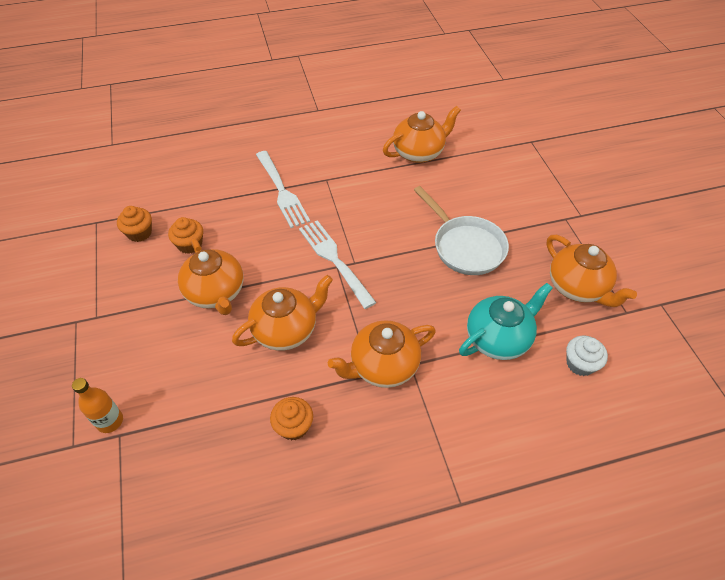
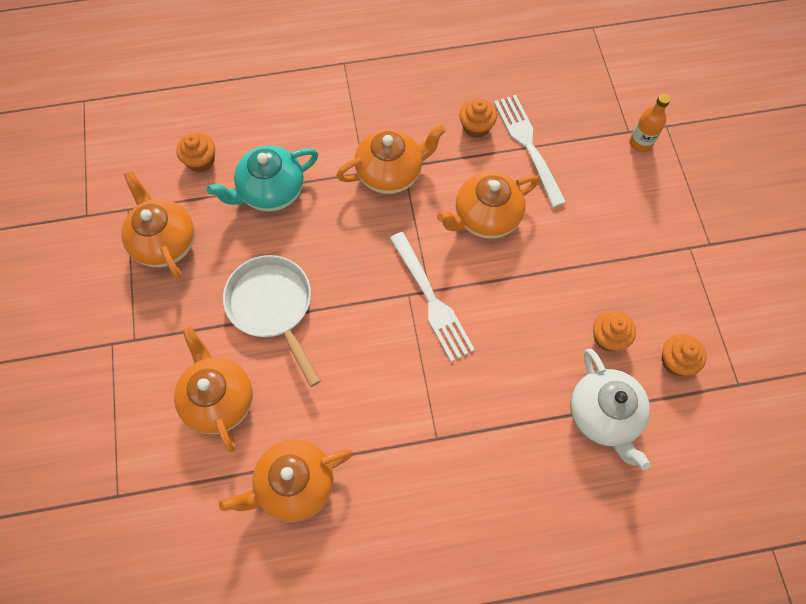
camera: 175 degrees left, 15 degrees up
orange teapot [178,238,244,315] -> orange teapot moved to [174,326,253,453]
white fork [256,151,310,228] -> white fork moved to [494,95,566,208]
white cupcake [566,336,608,376] -> orange cupcake [176,132,215,172]
none -> white teapot [570,349,651,470]

